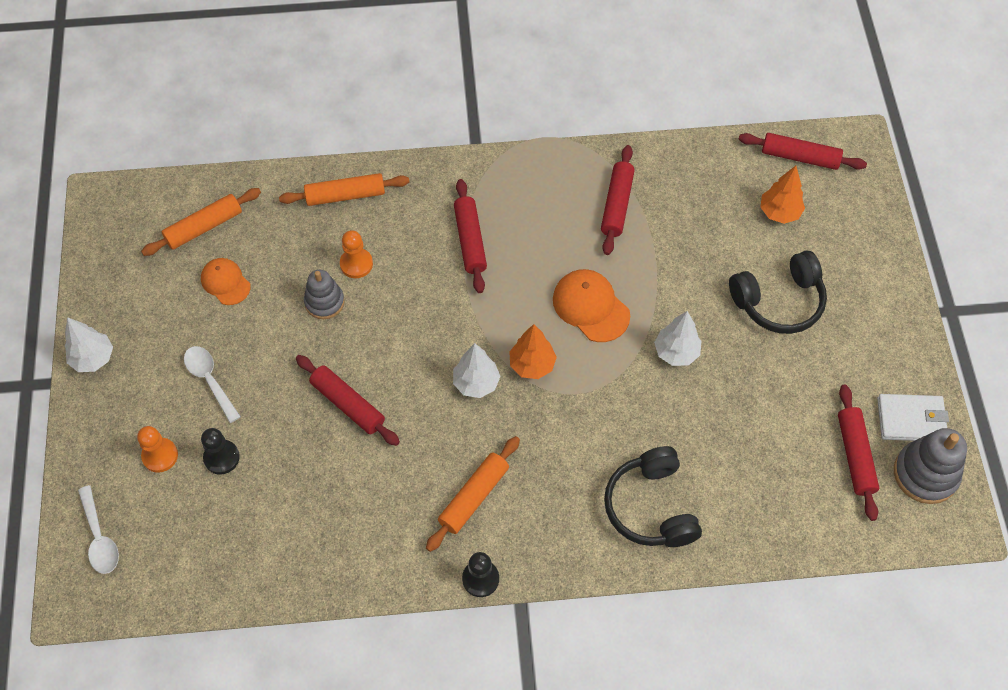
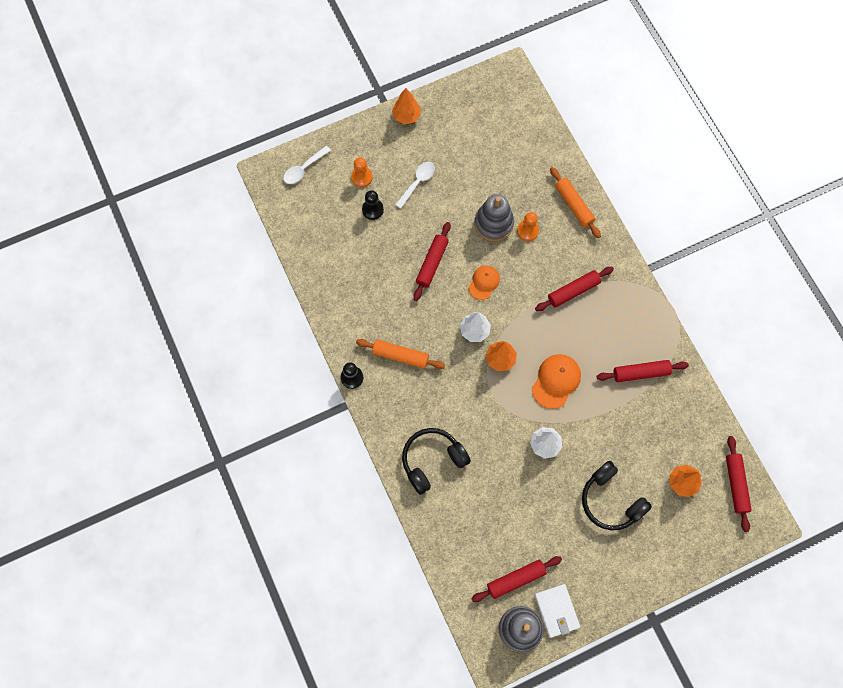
camera: 70 degrees right, 10 degrees up
white tree [65,317,113,372] -> orange tree [392,88,421,124]
orange rolling pin [141,188,261,256] -> none
orange cap [201,258,251,305] -> orange cap moved to [468,266,500,300]
grey stacking toy [304,270,345,319] -> grey stacking toy [475,194,514,241], size x1.51

